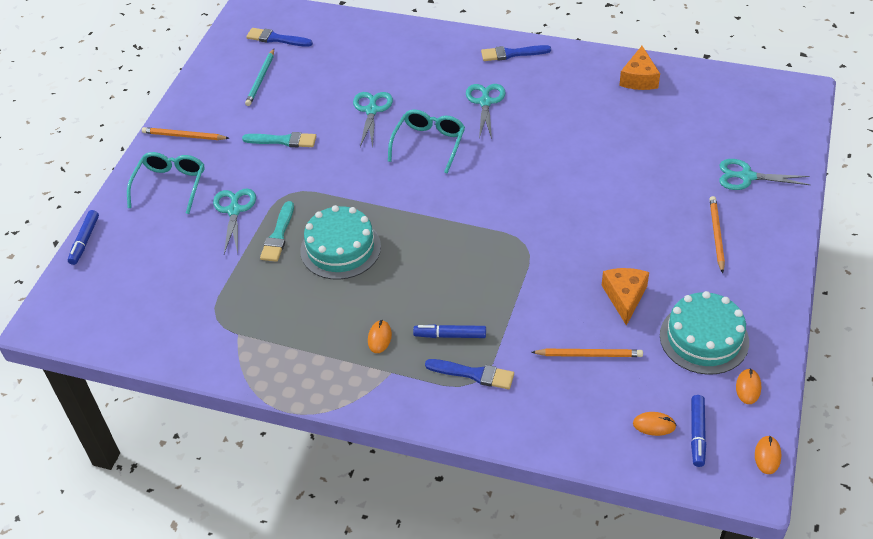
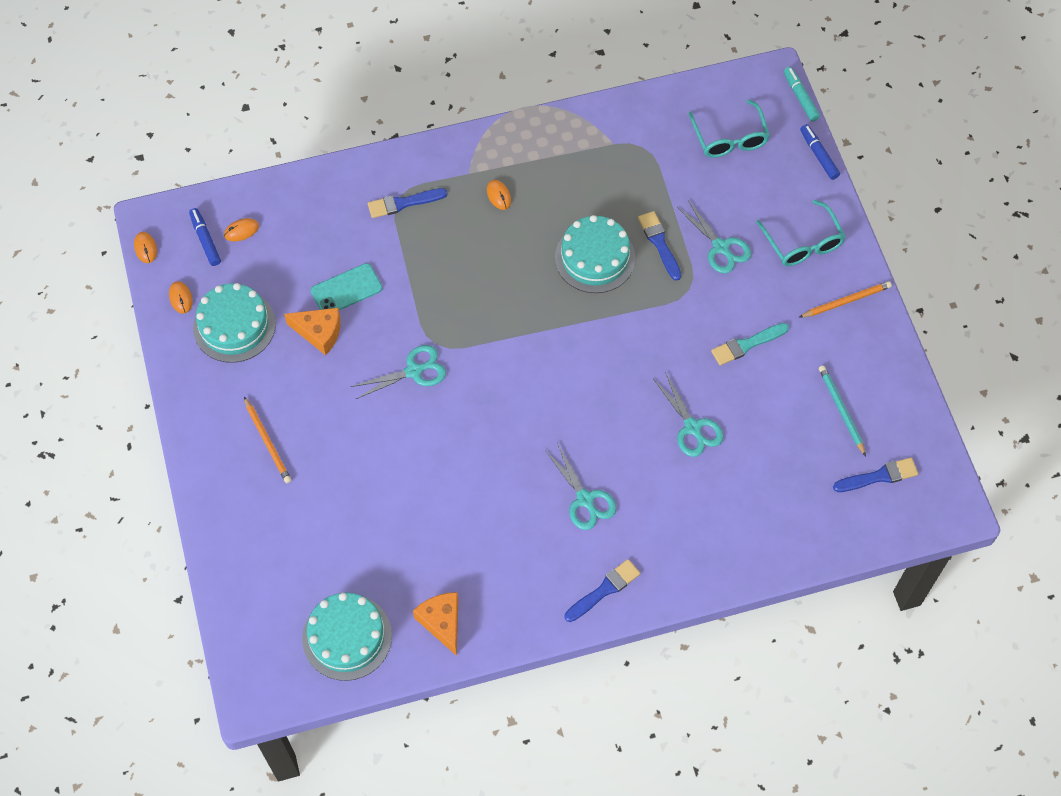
camera: 145 degrees right, 15 degrees up
turquoise brush [260,201,294,262] -> blue brush [638,211,682,281]
turquoise glasses [388,109,465,174] -> turquoise glasses moved to [688,100,770,158]
blue marker [413,324,486,338] -> none
orange pencil [531,349,643,357] -> none
orange cheese [602,268,649,326] -> orange cheese turned 45 degrees counterclockwise [284,308,341,355]
turquoise scissors [719,159,810,190] -> turquoise scissors moved to [350,345,446,399]
none -> turquoise cake [302,593,392,681]
none -> turquoise phone [311,263,382,310]
none -> turquoise marker [784,67,820,121]

